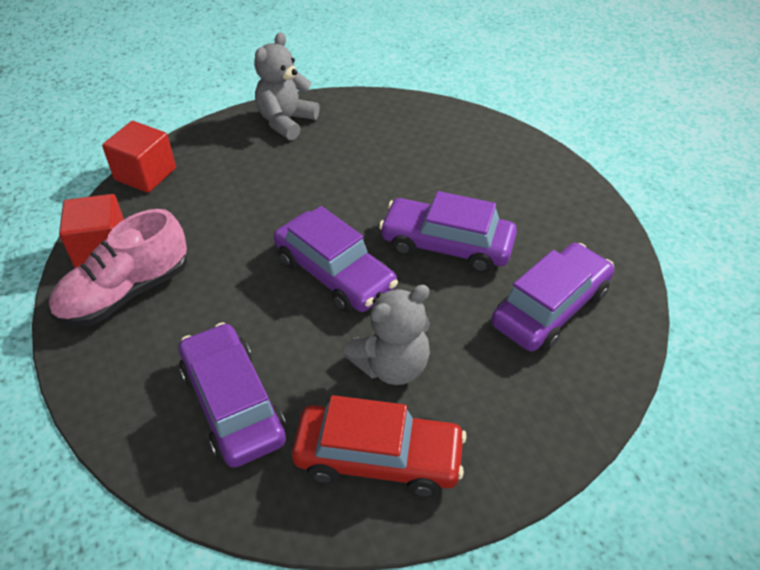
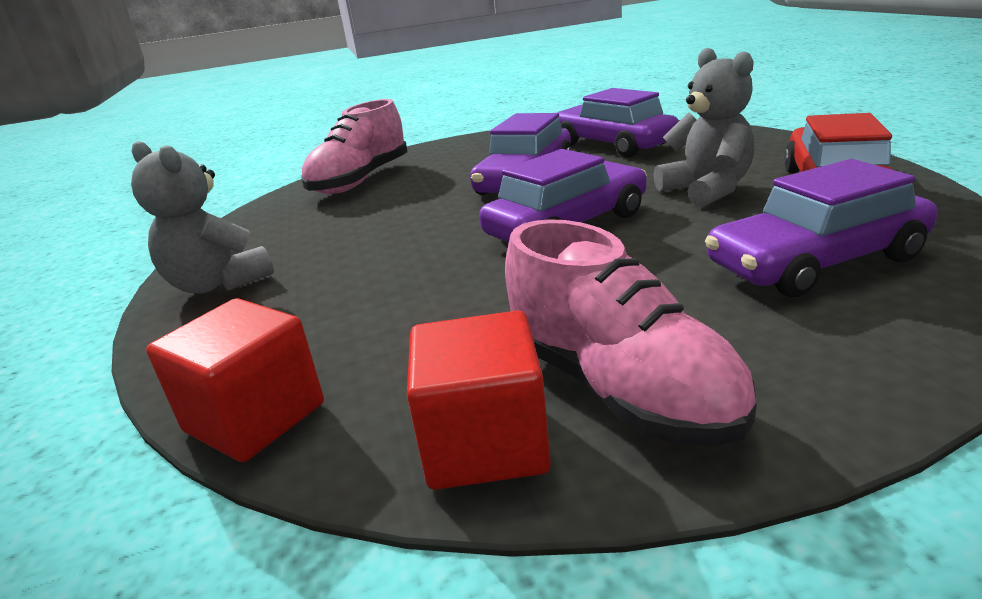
camera: 80 degrees left, 20 degrees down
none -> pink shoe [302,99,407,194]

